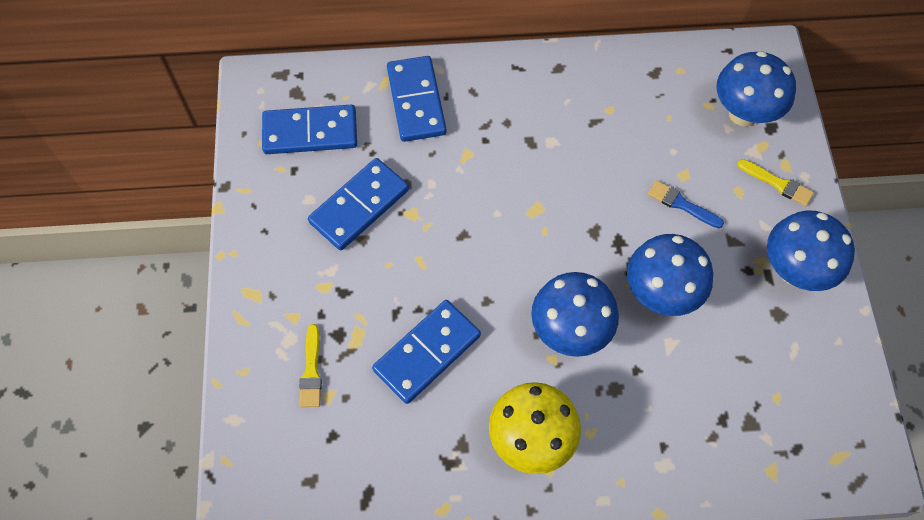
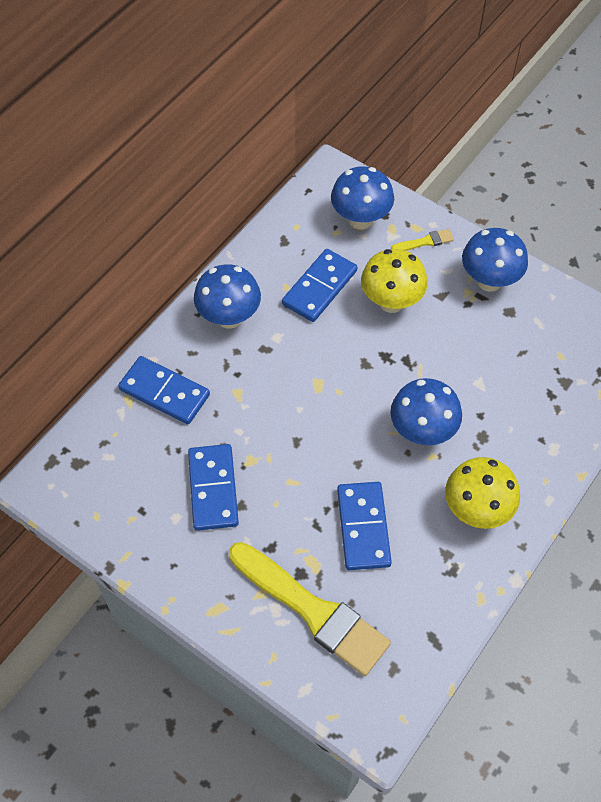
camera: 50 degrees left, 5 degrees down
blue domino [262,105,357,154] -> blue domino moved to [282,249,357,322]
yellow brush [299,324,322,407] -> yellow brush [229,542,391,676], size x2.43
blue mushroom [627,234,713,316] -> blue mushroom moved to [194,264,261,329]
blue brush [648,180,724,228] -> yellow mushroom [361,249,428,313]

